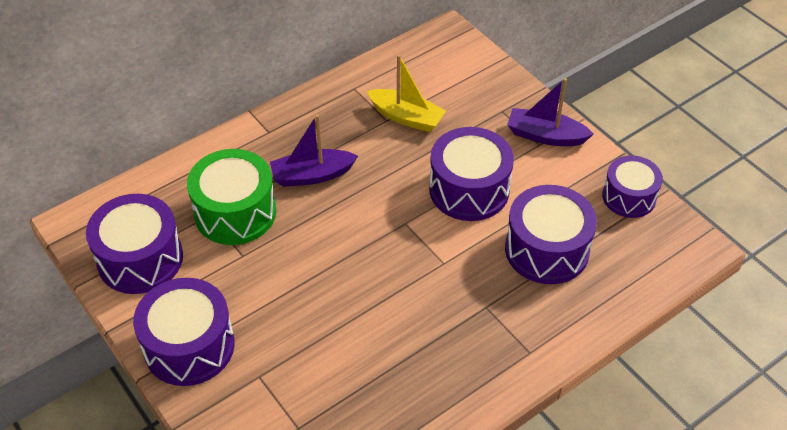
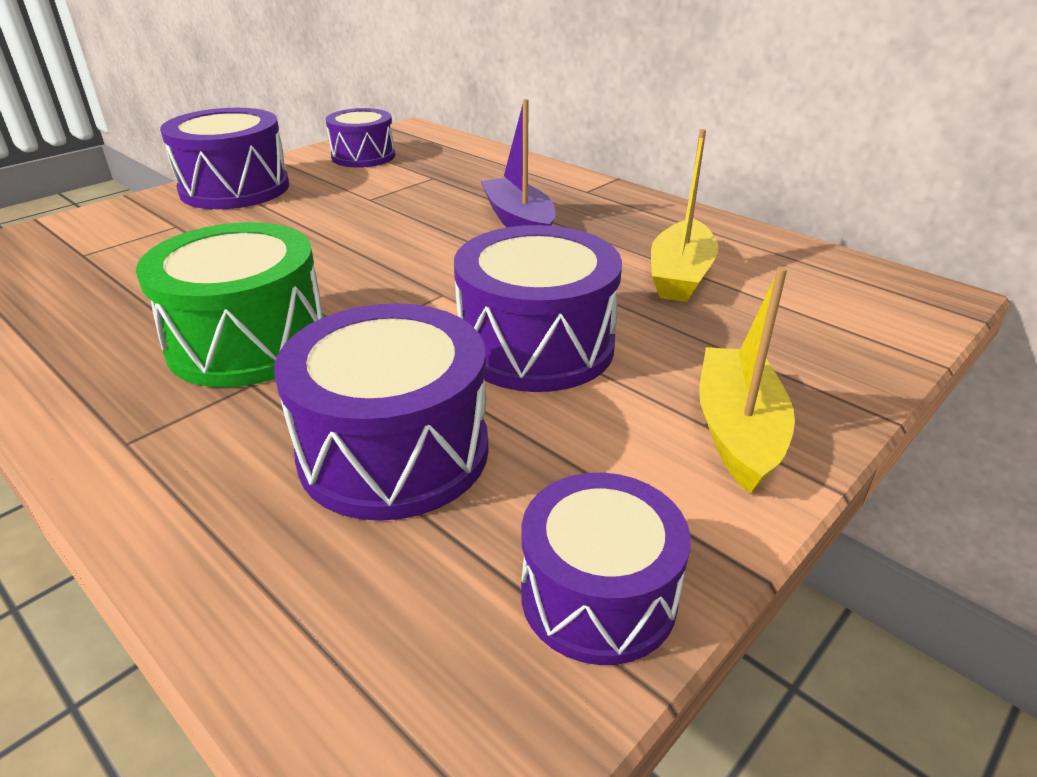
camera: 80 degrees right, 15 degrees down
purple drum [86,194,183,294] -> purple drum [325,108,395,168], size x0.66
green drum [187,149,276,245] -> green drum moved to [136,222,324,388]
purple boat [507,78,593,146] -> yellow boat [699,267,795,494]

